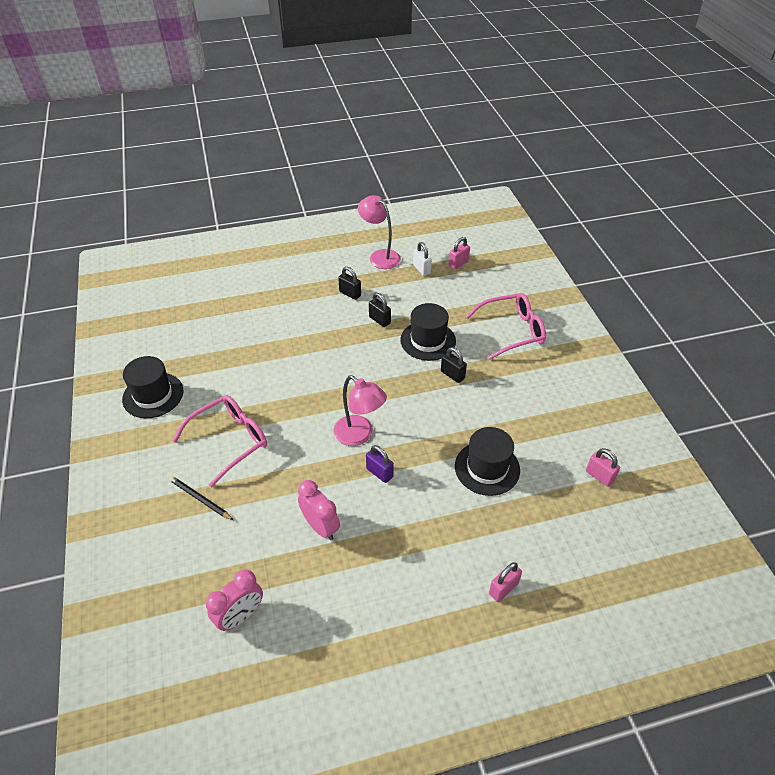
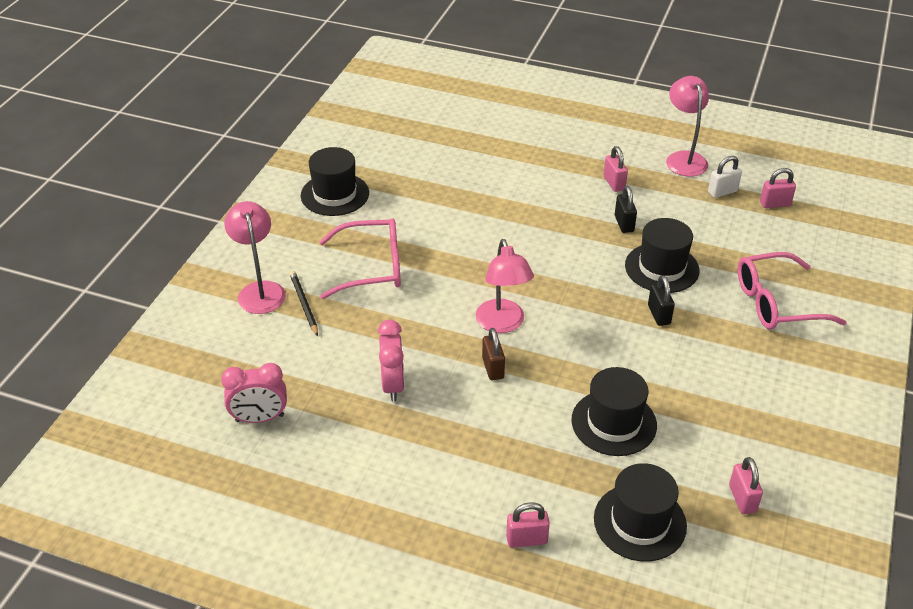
camera: 35 degrees right, 5 degrees down
black padlock [338,267,361,300] -> pink padlock [603,146,628,192]
purple padlock [366,445,394,483] -> brown padlock [482,328,505,380]
white padlock [413,242,432,276] -> white padlock turned 60 degrees clockwise [708,156,742,198]
pink glasses [466,293,546,360] -> pink glasses turned 150 degrees clockwise [738,252,847,330]
none -> pink lamp [224,201,286,314]
none -> black hat [594,463,687,562]

